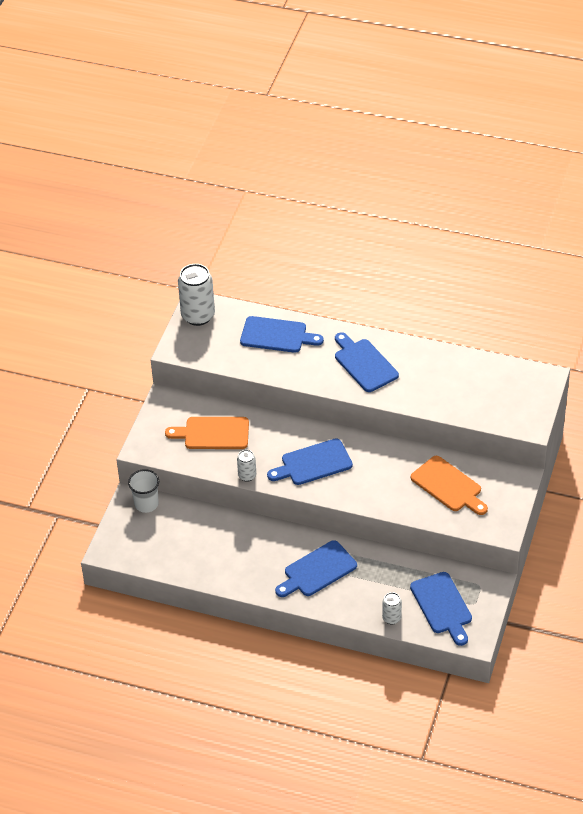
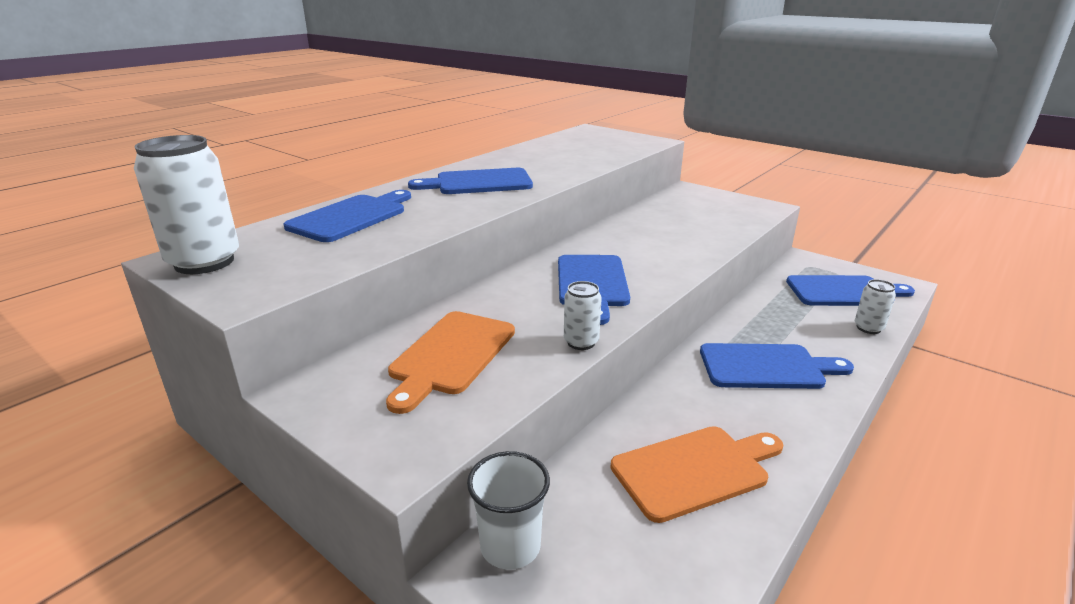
camera: 70 degrees left, 20 degrees down
blue cutting board [275,540,357,597] -> blue cutting board turned 75 degrees counterclockwise [700,343,854,389]
orange cutting board [411,456,488,515] -> orange cutting board moved to [610,426,784,523]

